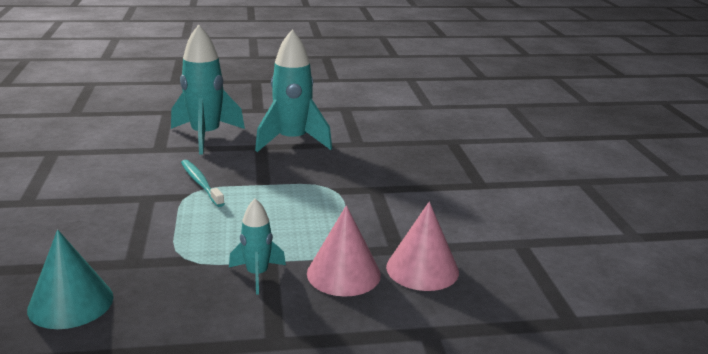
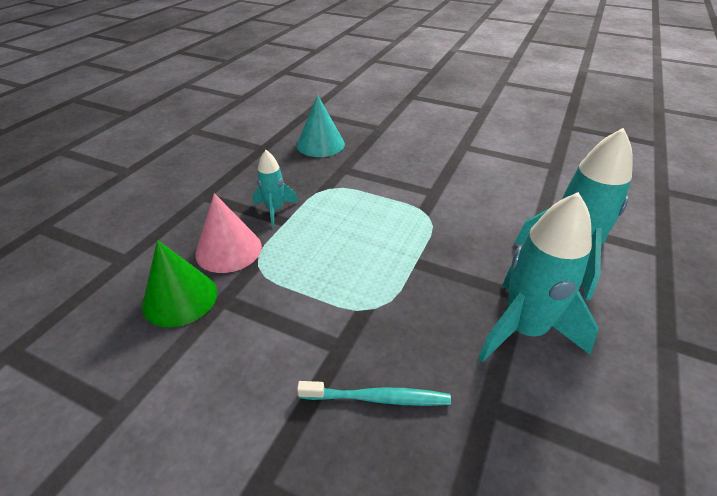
camera: 125 degrees right, 15 degrees up
turquoise toothbrush [181,160,225,207] -> turquoise toothbrush moved to [297,381,451,406]
pink cone [386,202,459,291] -> green cone [142,240,217,327]

